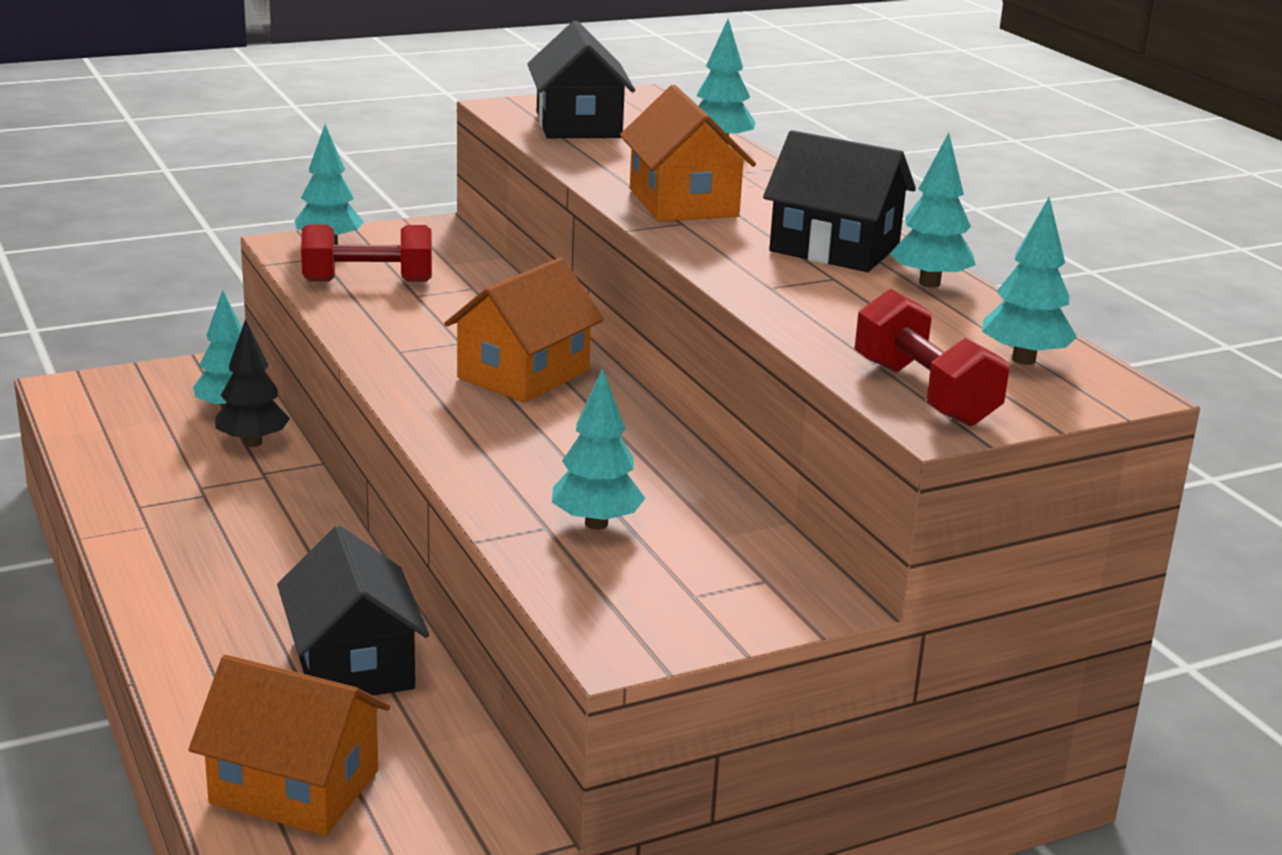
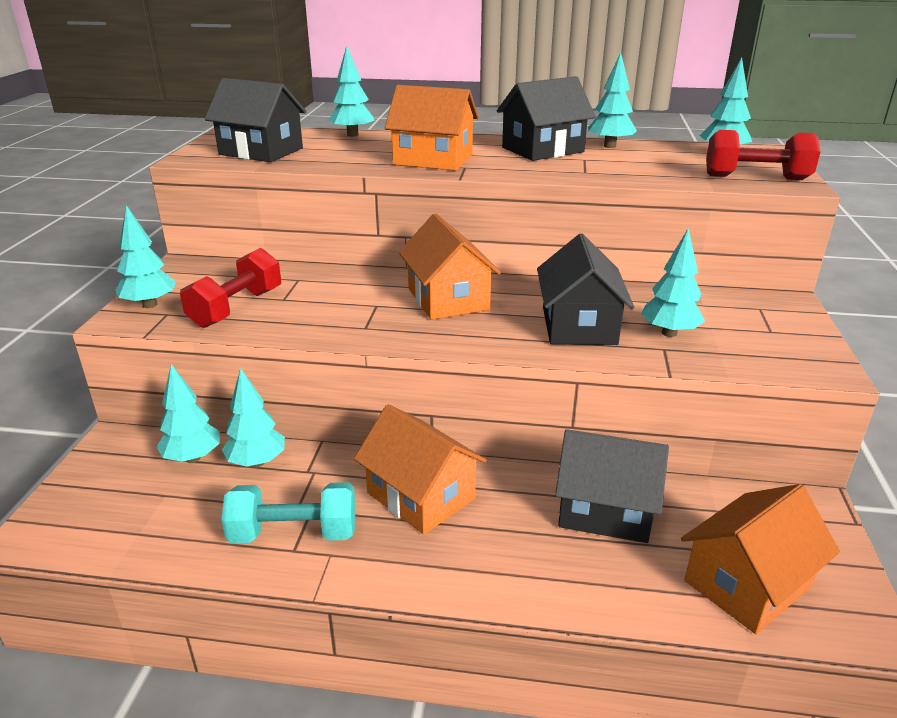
camera: 55 degrees left, 5 degrees up
black tree [215,319,290,447] -> turquoise tree [222,368,285,467]
none -> turquoise dumbbell [221,482,356,543]
none -> orange house [354,404,487,534]
none -> black house [537,234,634,345]

